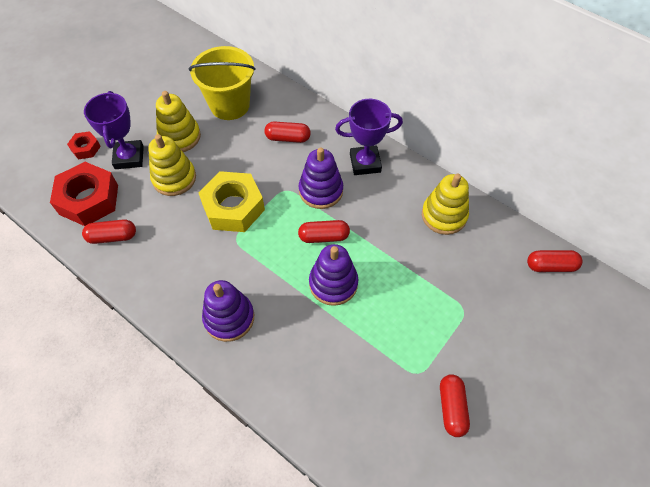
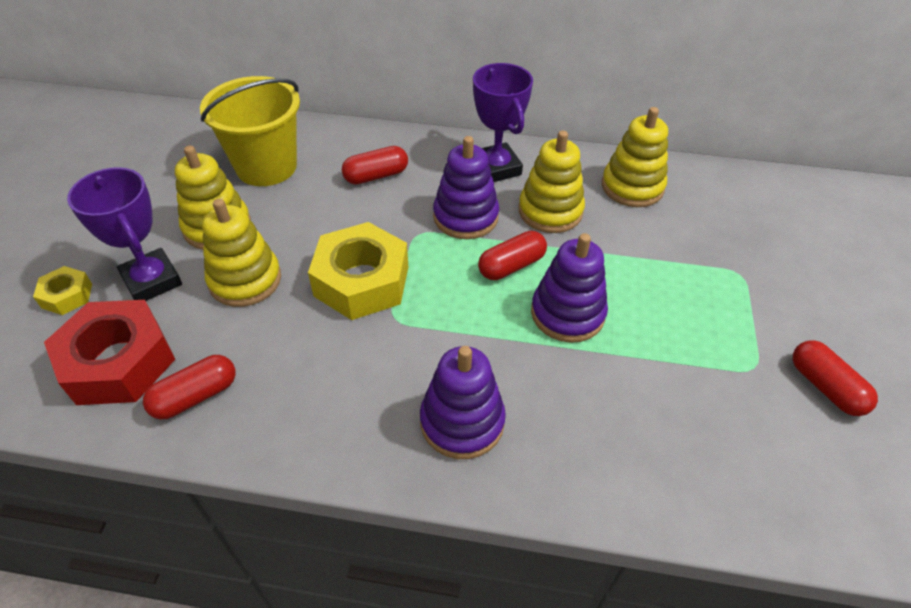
camera: 30 degrees left, 10 degrees down
red nut [67,131,101,159] -> yellow nut [33,266,92,315]
purple trophy [335,99,403,175] -> purple trophy turned 75 degrees counterclockwise [473,63,533,182]
red capsule [527,250,583,272] -> none
none -> yellow stacking toy [519,131,585,233]

